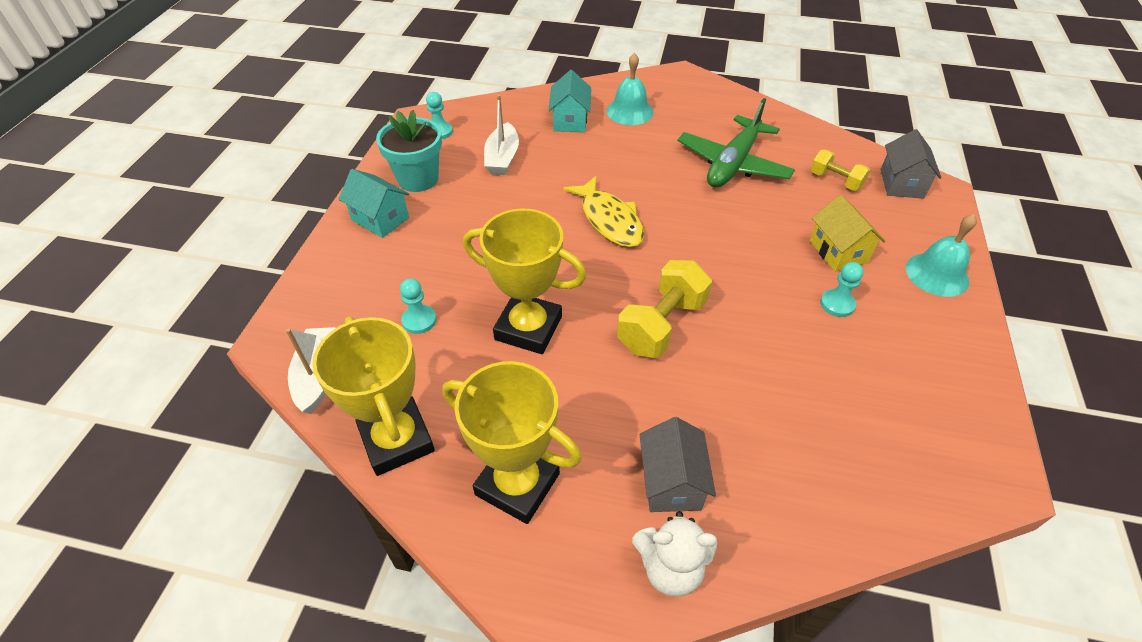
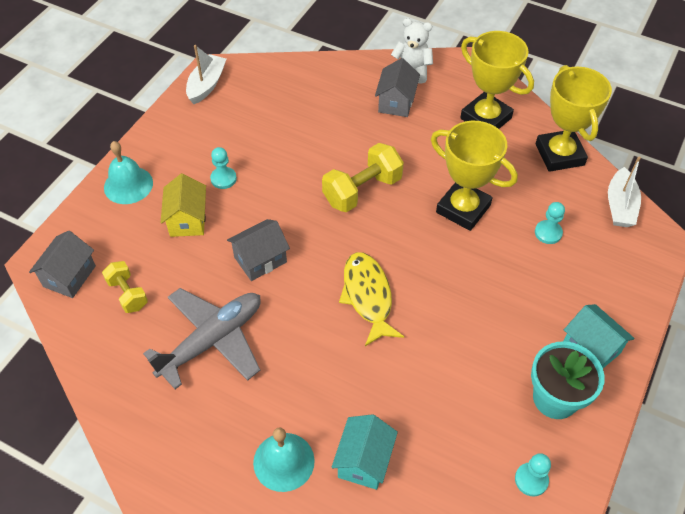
camera: 165 degrees left, 5 degrees up
white boat [484,95,519,175] -> white boat moved to [186,45,226,104]
green plane [677,98,795,188] -> grey plane [143,288,261,389]
none -> grey house [227,219,290,281]

